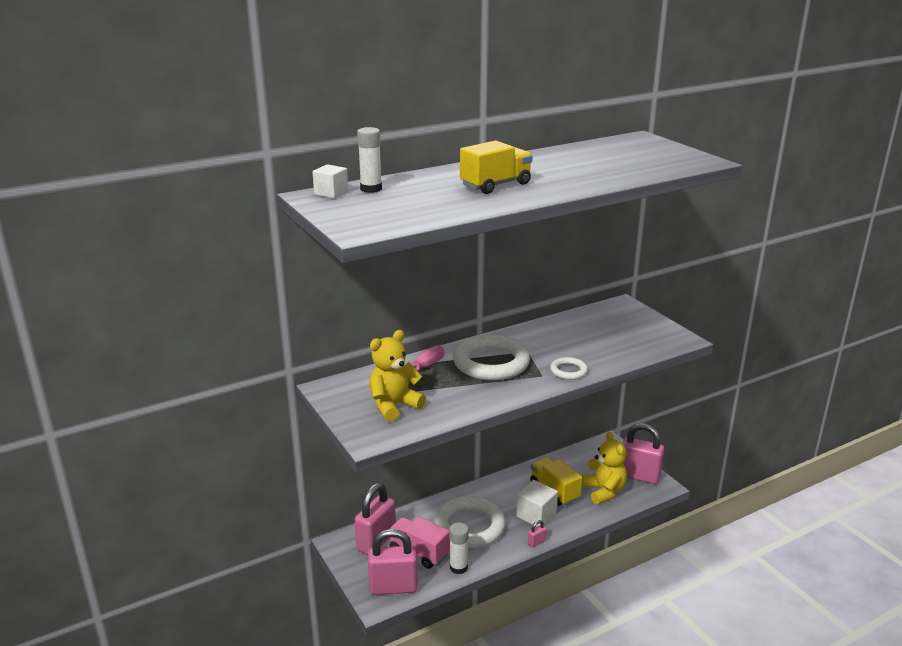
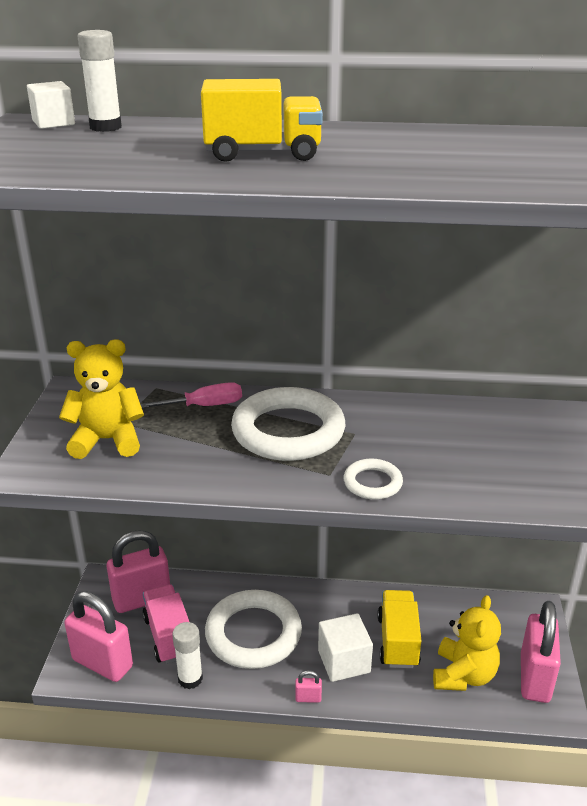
camera: 35 degrees right, 5 degrees up
pink padlock [622,423,664,484] -> pink padlock turned 45 degrees clockwise [521,601,561,703]

